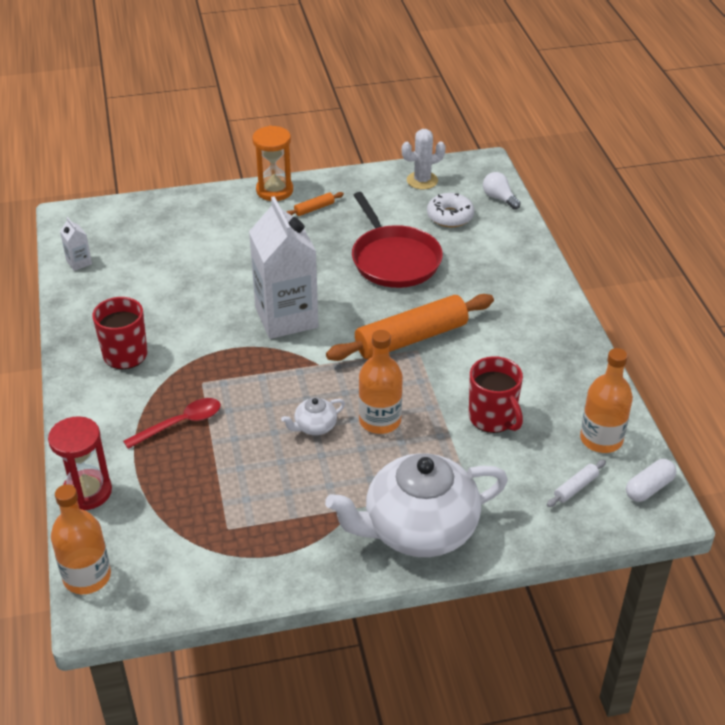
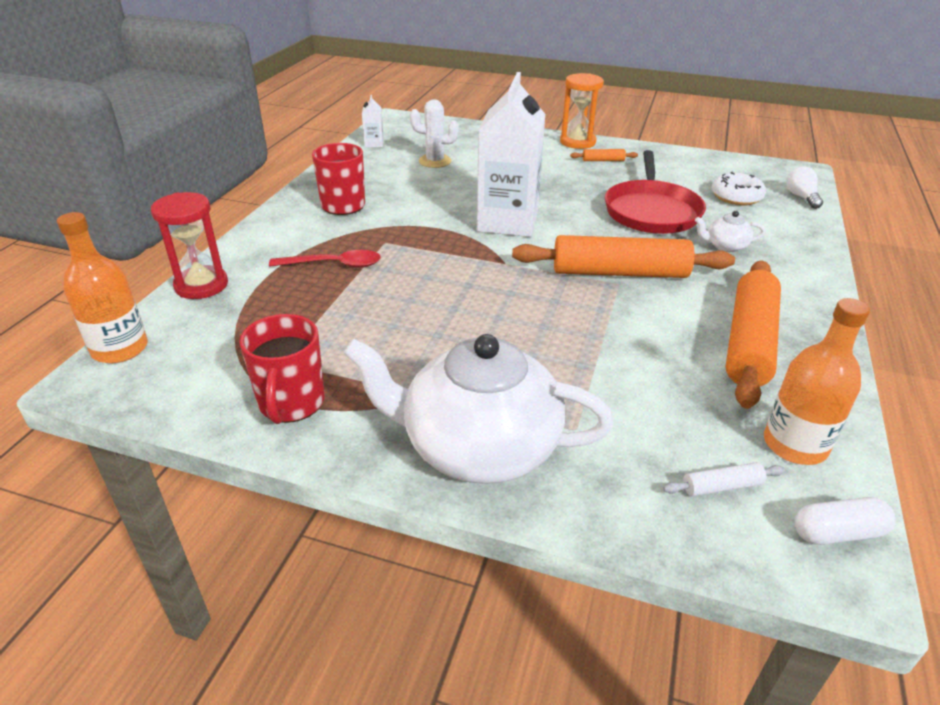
camera: 30 degrees right, 5 degrees down
white teapot [281,397,345,435] -> white teapot moved to [695,211,765,252]
orange bottle [359,330,403,434] -> none
white cactus [402,129,446,190] -> white cactus moved to [410,99,459,168]
red mug [469,356,523,433] -> red mug moved to [239,314,325,424]
none -> orange rolling pin [725,260,781,409]

